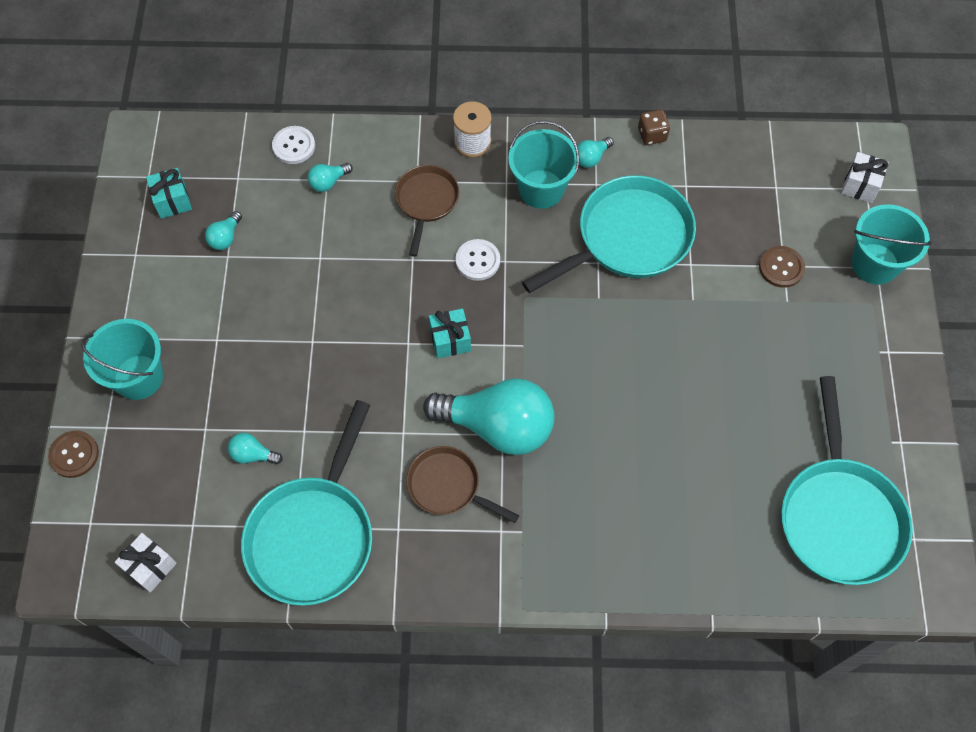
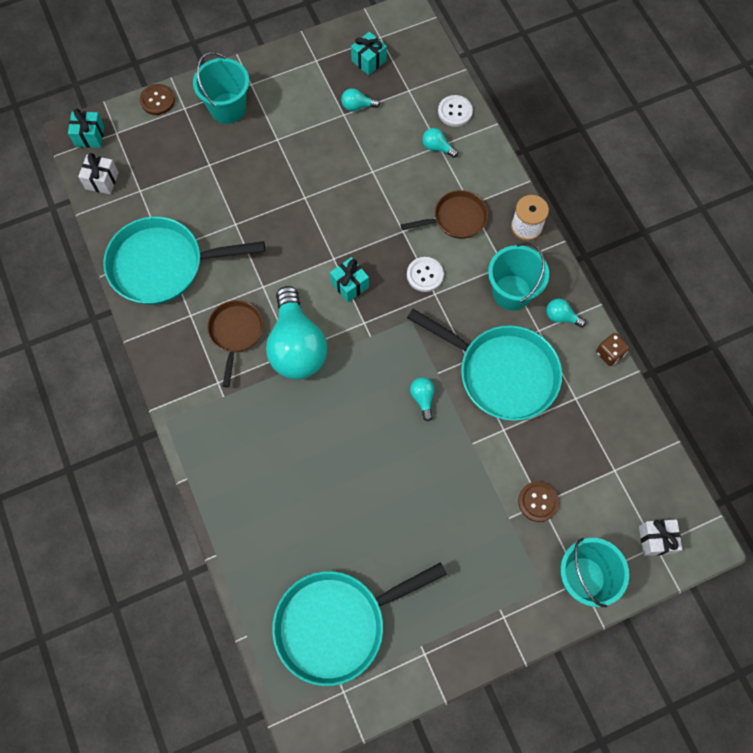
camera: 65 degrees right, 5 degrees up
turquoise light bulb [228,433,283,464] -> turquoise light bulb moved to [410,377,435,421]
none -> turquoise gift [68,109,104,148]

